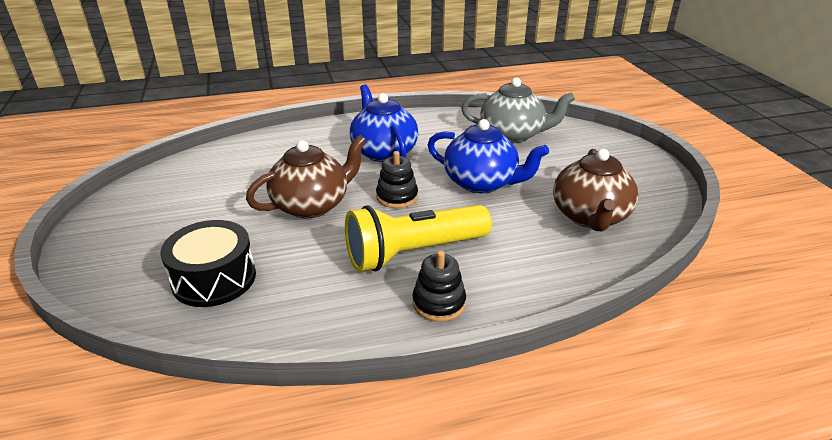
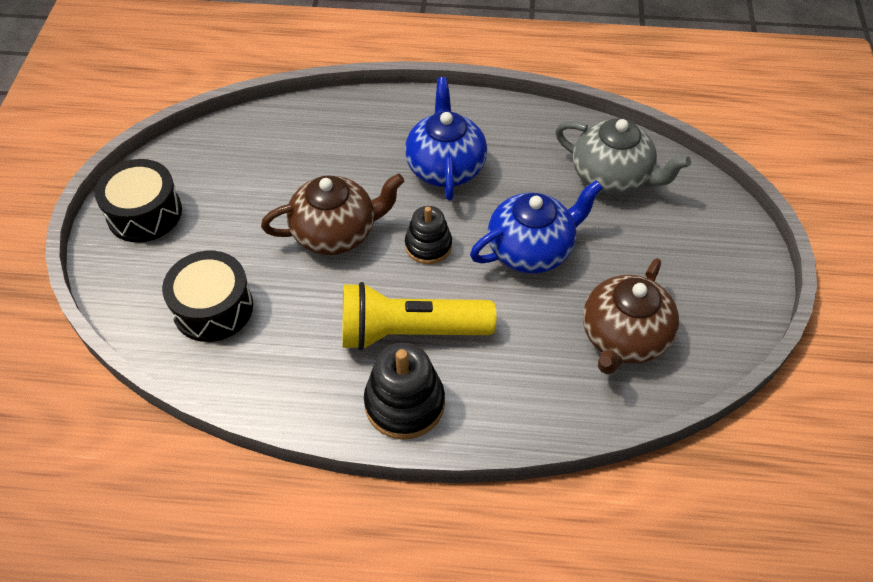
camera: 20 degrees right, 20 degrees up
black stacking toy [412,250,466,322] -> black stacking toy [364,343,445,440], size x1.51
blue teapot [428,119,549,193] -> blue teapot turned 75 degrees counterclockwise [470,180,603,274]
none -> black drum [95,159,182,242]

